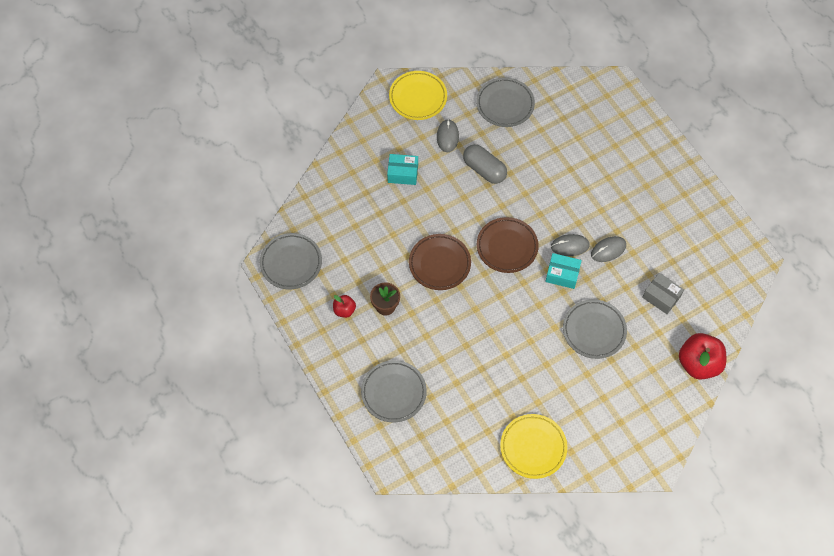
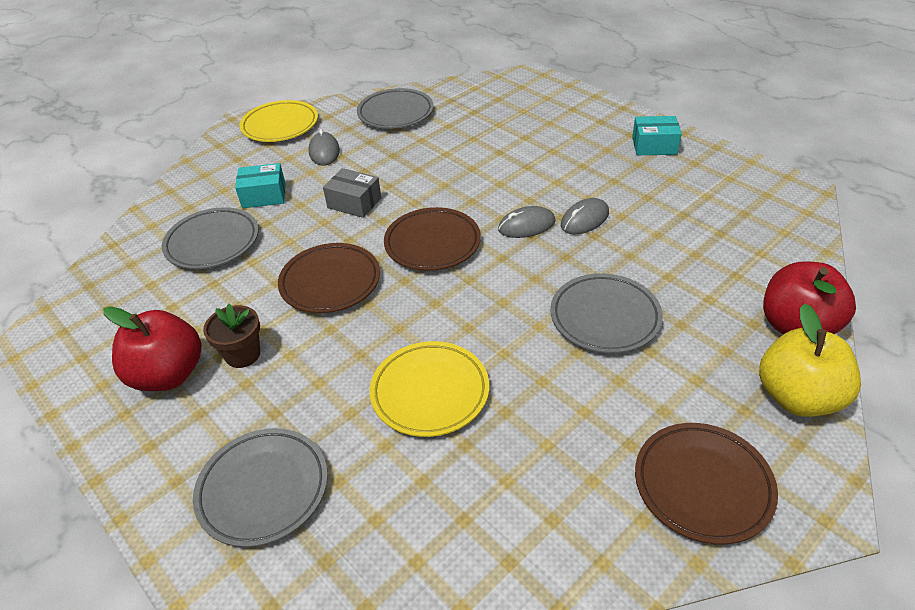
camera: 10 degrees left, 20 degrees down
grey plate [260,233,322,289] -> grey plate moved to [162,207,258,269]
red apple [333,295,356,318] -> red apple [103,306,202,391], size x1.97
grey capsule [463,144,507,184] -> none
yellow plate [500,414,567,479] -> yellow plate moved to [370,341,489,437]
turquoise box [545,253,582,289] -> turquoise box moved to [632,116,682,155]
grey box [642,273,684,314] -> grey box moved to [323,168,381,218]
none -> brown plate [635,423,778,545]
none -> yellow apple [759,303,861,417]

